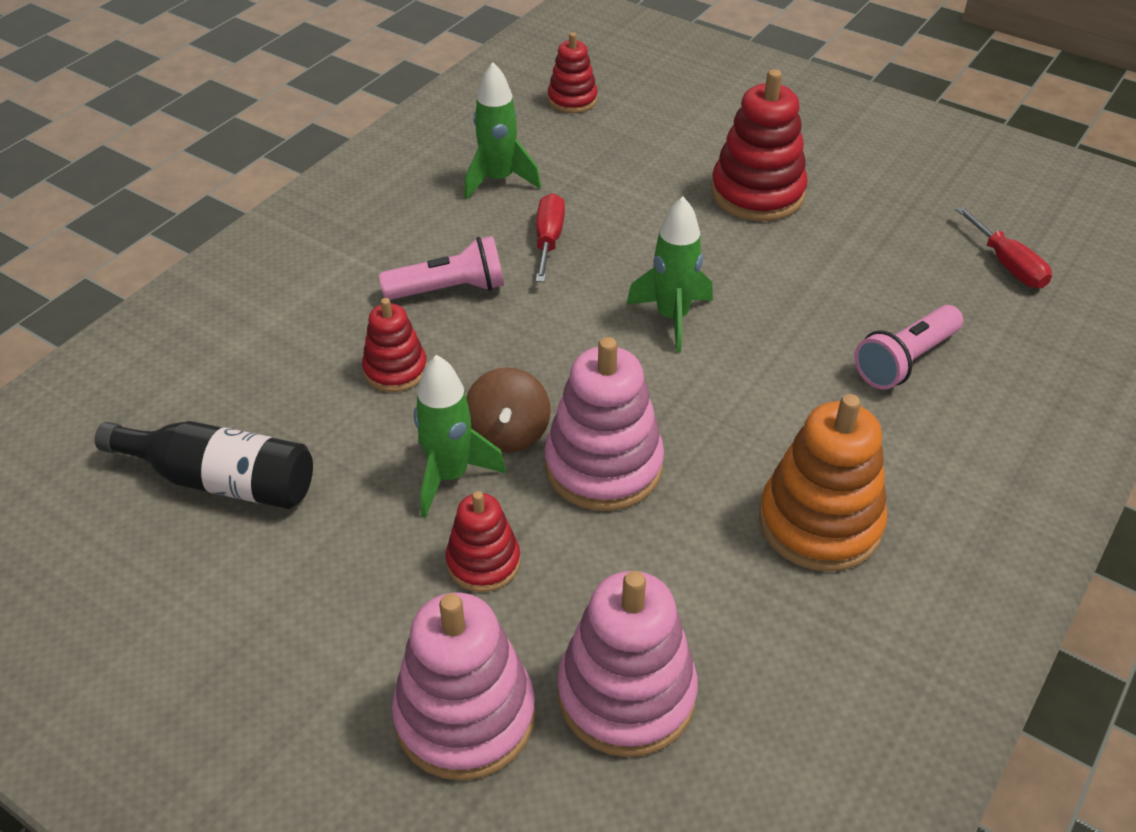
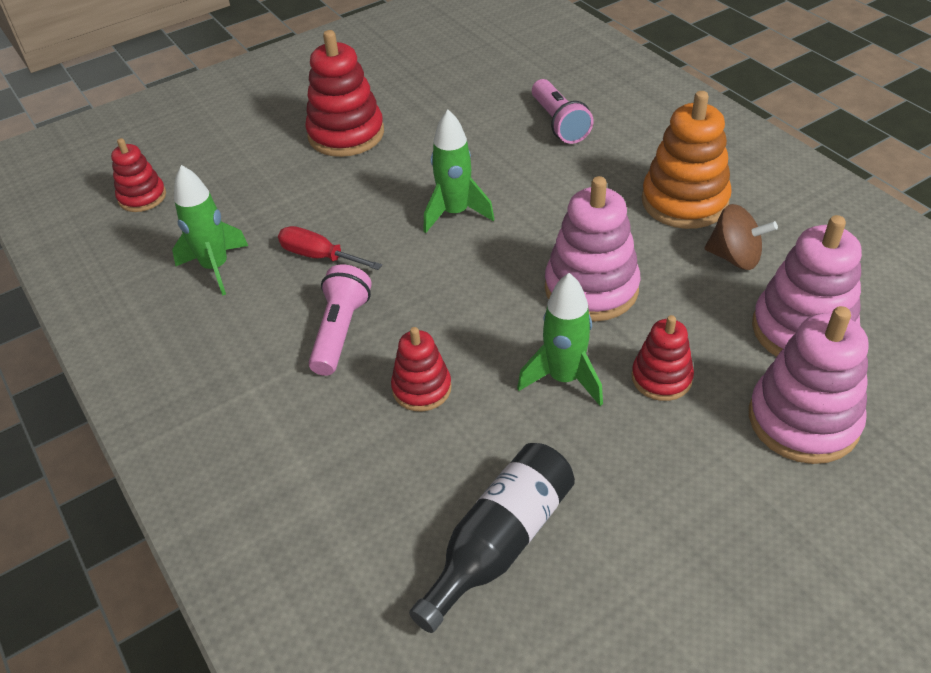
camera: 65 degrees left, 0 degrees up
brown spinning top [466,367,551,453] -> brown spinning top moved to [705,204,778,270]
red screwdriver [955,206,1052,288] -> none

